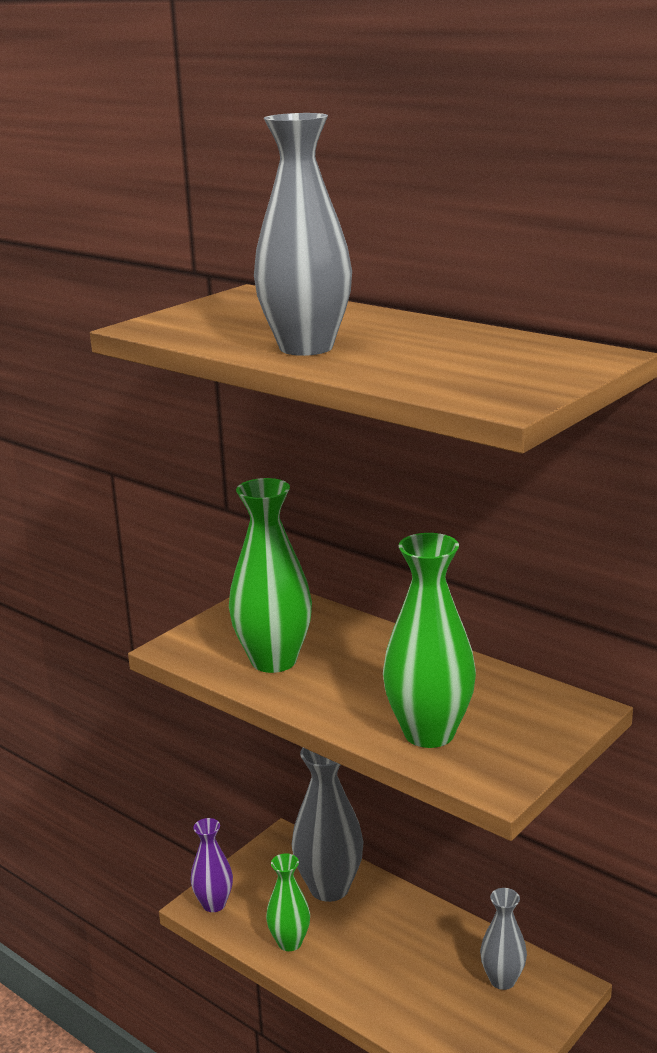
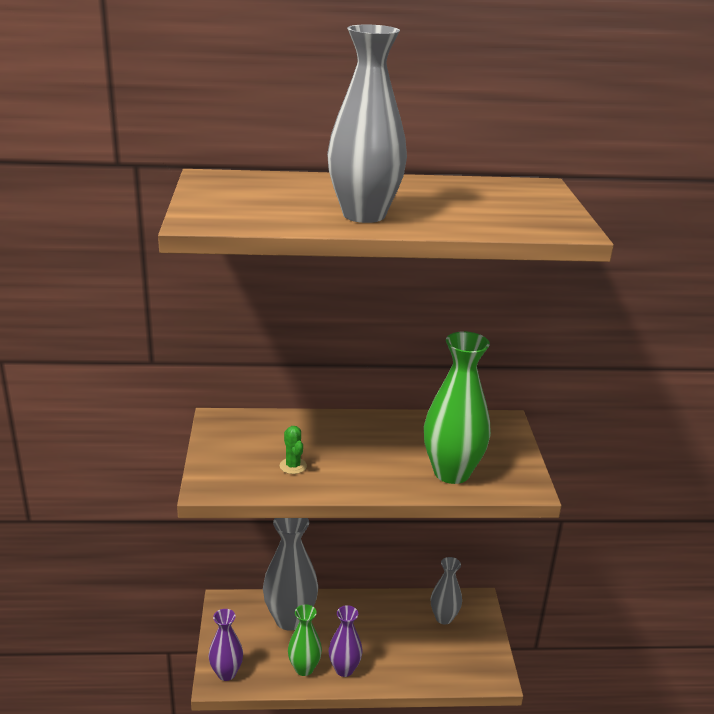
camera: 45 degrees left, 5 degrees up
green vase [229,478,312,673] -> green cactus [280,426,307,474]
none -> purple vase [329,605,363,677]

